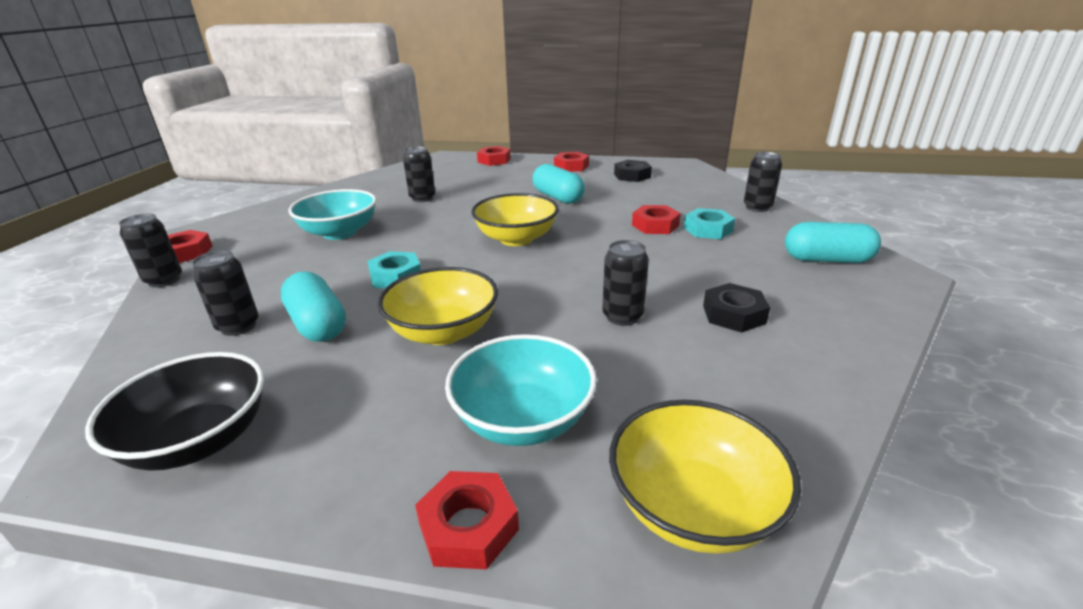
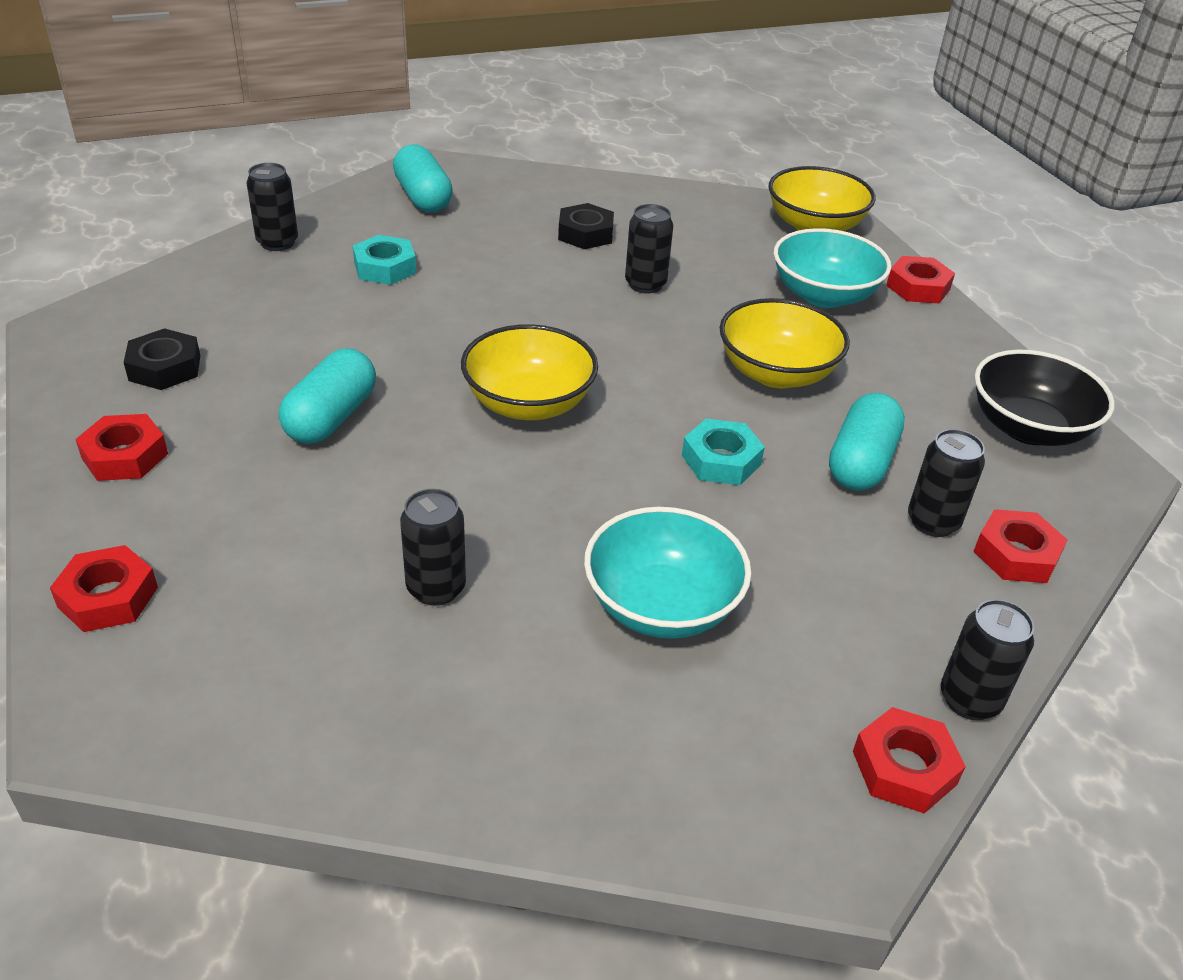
camera: 125 degrees left, 10 degrees up
red nut [632,205,681,234] -> red nut moved to [974,509,1068,583]

